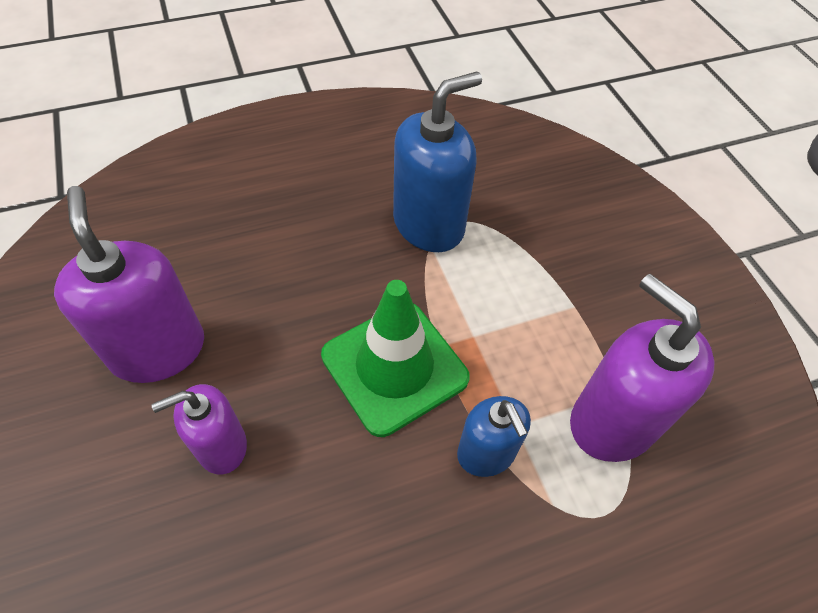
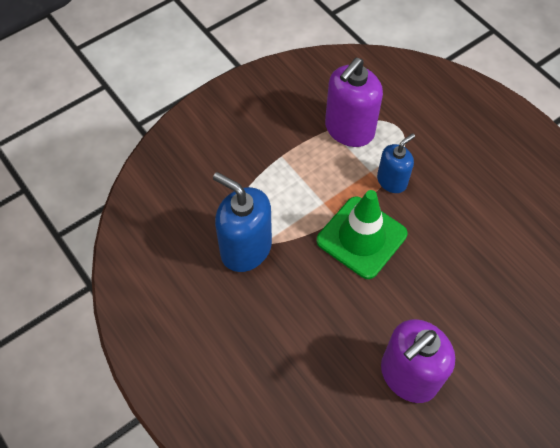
camera: 105 degrees left, 5 degrees up
purple soap dispenser [151,384,247,474] -> none

